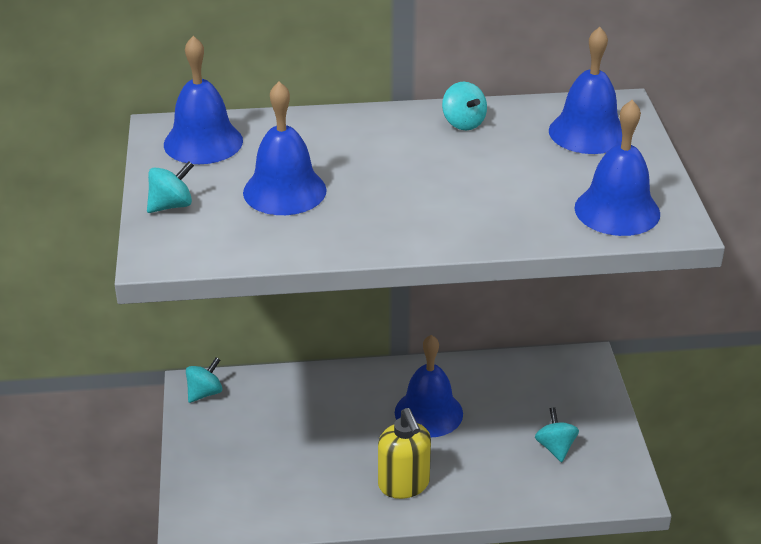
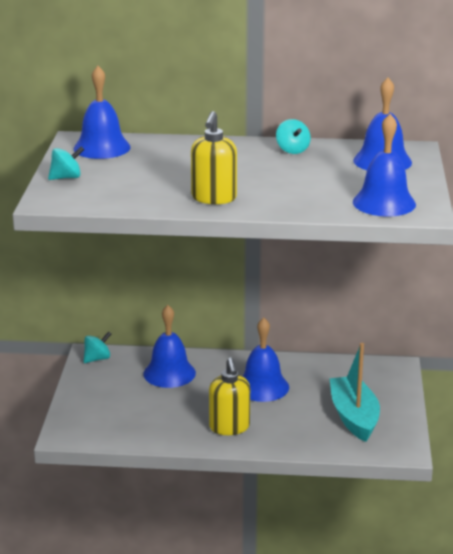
camera: 10 degrees right, 10 degrees down
blue bell [243,82,327,215] -> blue bell moved to [143,305,196,388]
turquoise spinning top [535,407,579,462] -> turquoise boat [329,343,380,442]
none -> yellow soap dispenser [191,111,237,204]

